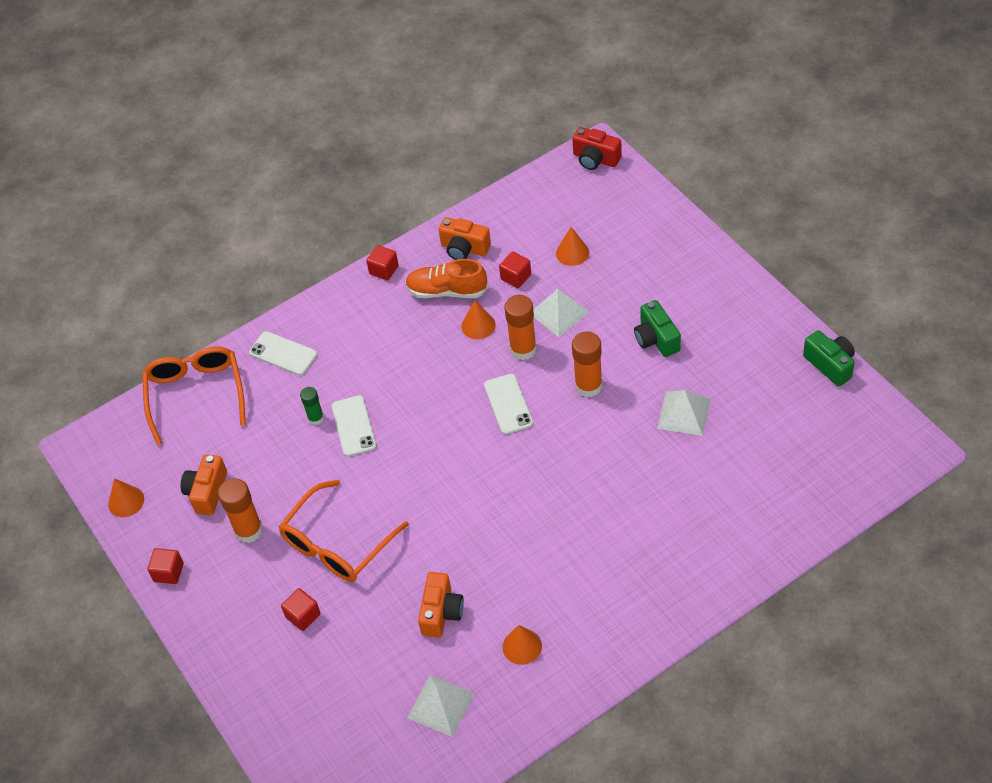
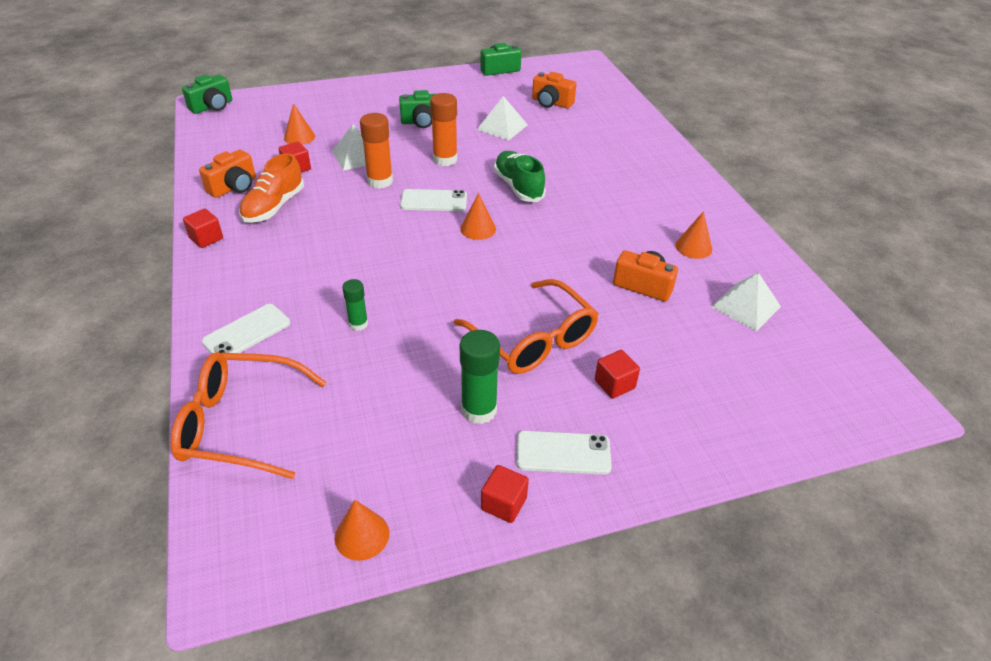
camera: 80 degrees left, 10 degrees down
orange camera [180,454,227,515] -> orange camera moved to [532,72,576,108]
orange glue stick [218,478,263,543] -> green glue stick [460,330,500,424]
white phone [332,395,376,457] -> white phone moved to [516,431,612,475]
orange cone [461,300,495,339] -> orange cone moved to [460,193,496,240]
red camera [572,127,622,170] -> green camera [182,75,232,114]
none -> green shoe [494,151,546,202]

